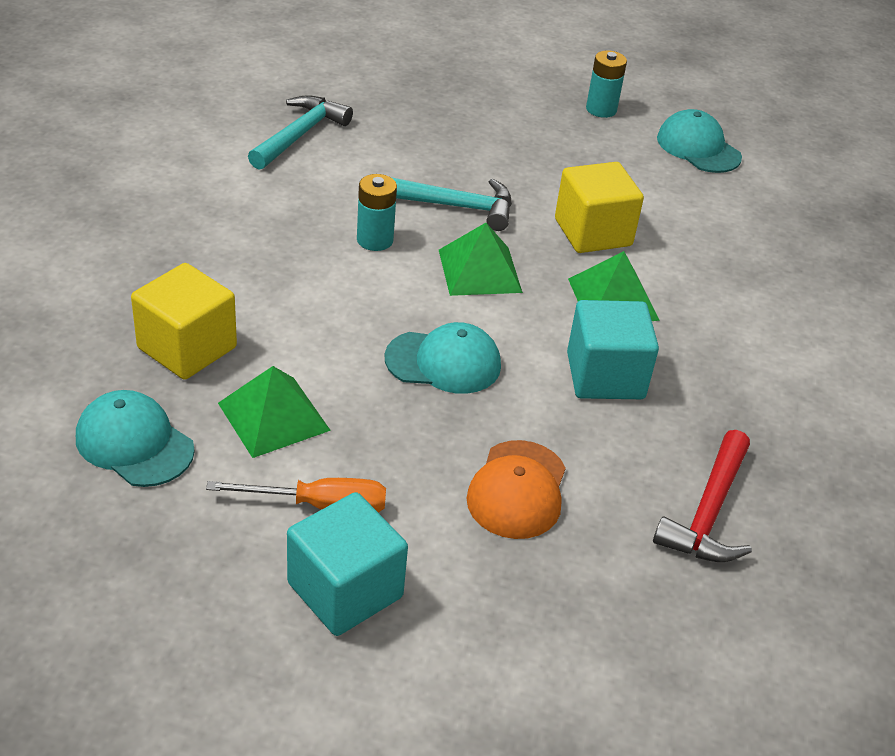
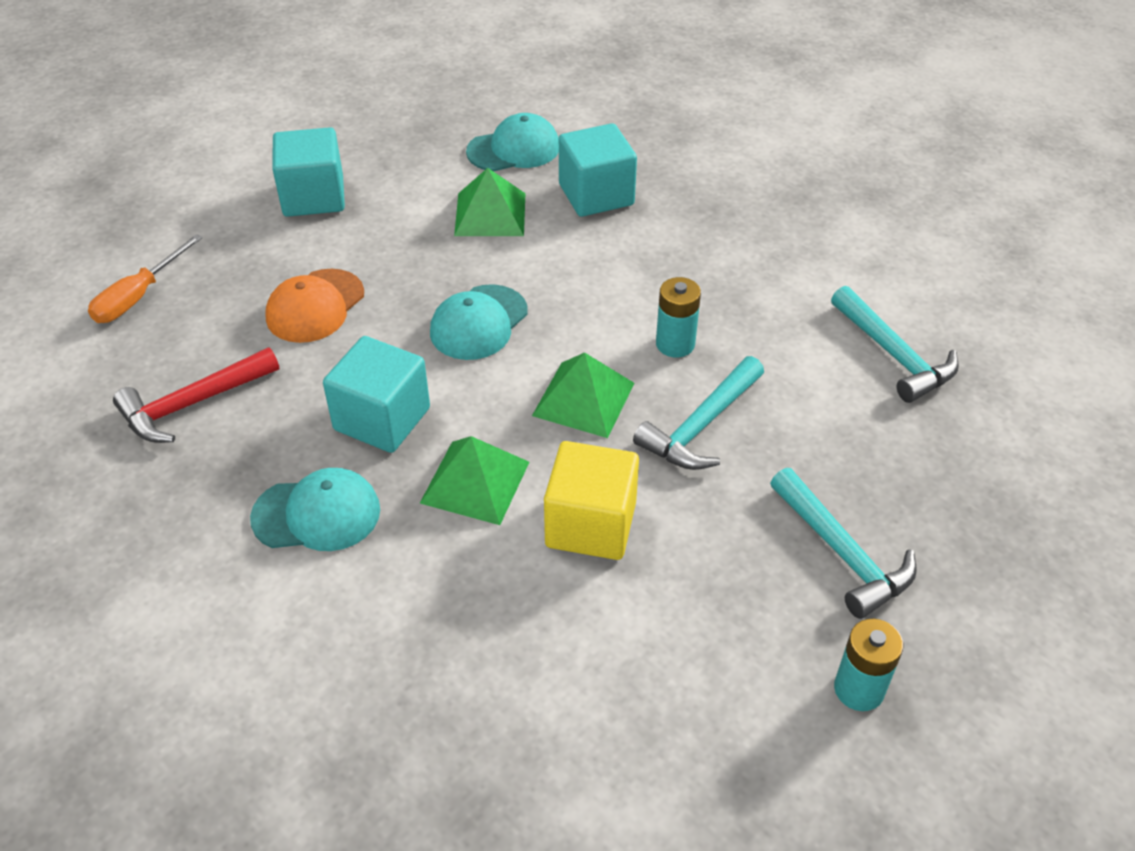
camera: 125 degrees right, 5 degrees up
yellow cube [131,263,237,380] -> turquoise cube [559,123,637,217]
orange screwdriver [206,478,386,513] -> orange screwdriver moved to [88,234,202,323]
orange cap [466,440,566,539] -> orange cap turned 105 degrees counterclockwise [265,269,364,343]
red hammer [653,430,752,562] -> red hammer turned 90 degrees counterclockwise [113,347,279,443]
turquoise cap [657,109,742,173] -> turquoise cap moved to [250,468,380,551]
none -> turquoise hammer [770,468,917,619]

